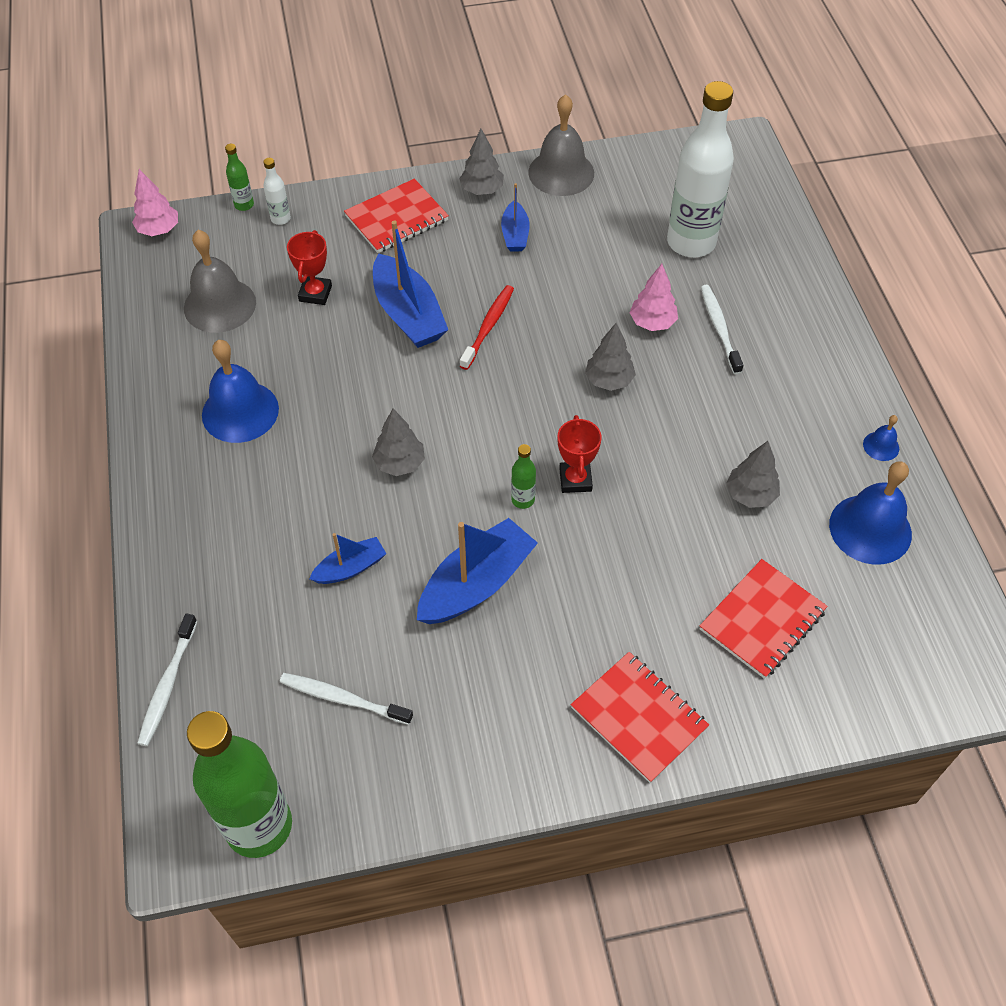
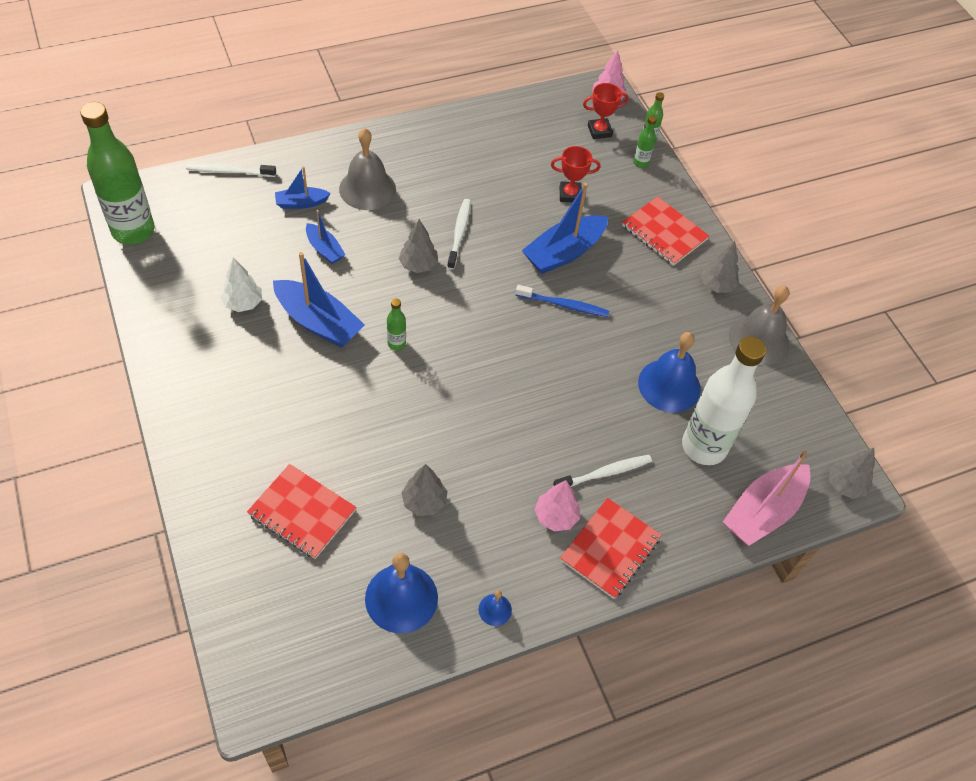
camera: 75 degrees right, 0 degrees up
grey bell [184,230,256,333] -> grey bell moved to [339,128,396,210]
blue bell [202,340,279,443] -> blue bell moved to [638,332,701,413]
white bottle [263,158,291,225] -> green bottle [633,116,657,168]
white toothbrush [280,673,413,725] -> white toothbrush moved to [447,199,471,270]
red toothbrush [460,285,514,370] -> blue toothbrush [516,285,609,317]
blue boat [501,183,530,252] -> blue boat moved to [275,166,331,209]
red trophy [558,415,602,493] -> red trophy moved to [583,83,629,139]
red notebook [571,652,709,783] -> red notebook moved to [560,498,662,599]
grey tree [585,323,636,391] -> grey tree moved to [829,448,875,499]
pink tree [630,264,678,331] -> pink tree moved to [534,480,580,532]
none -> white tree [220,257,262,312]
none -> pink boat [723,451,810,546]

